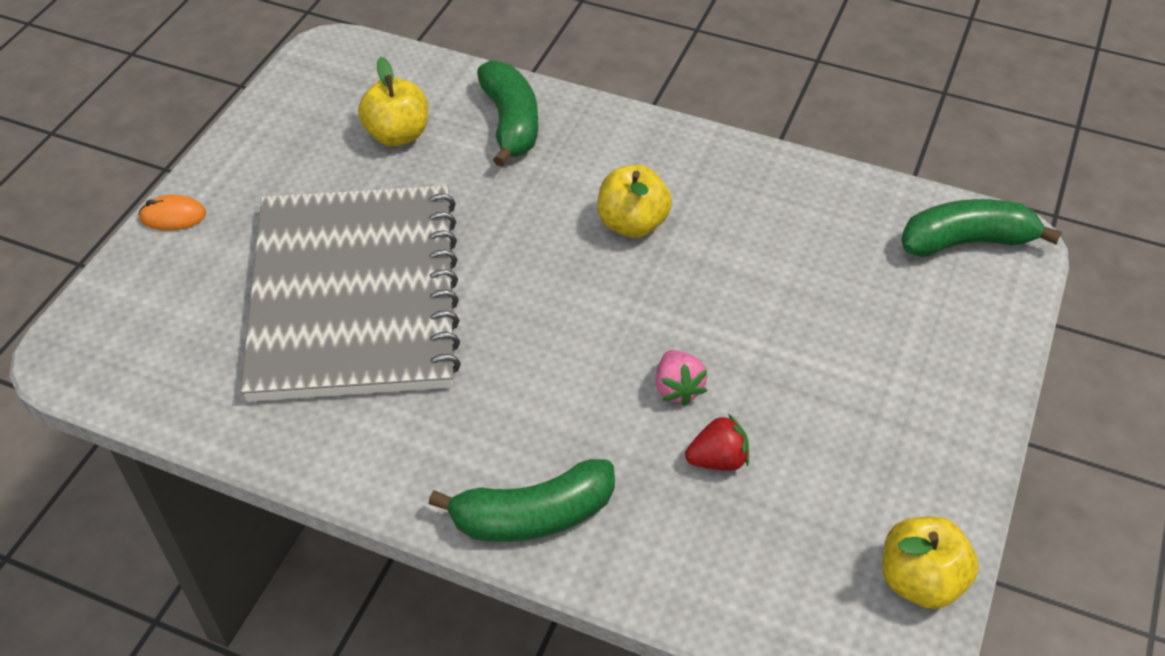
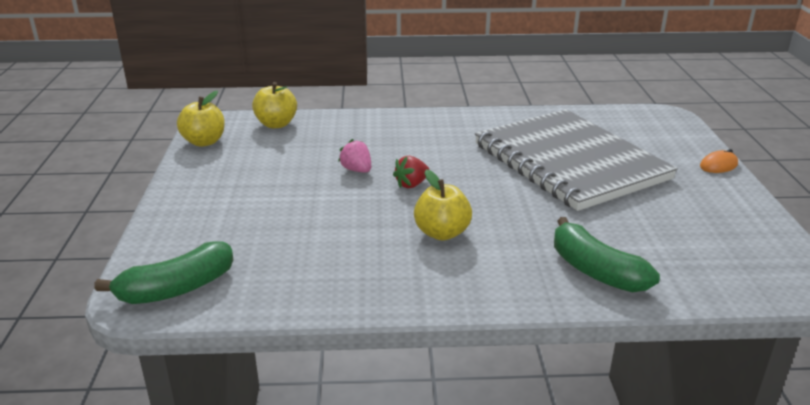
camera: 155 degrees right, 20 degrees down
yellow apple [358,57,428,146] -> yellow apple moved to [252,82,297,128]
green banana [428,459,615,542] -> none
red strawberry [685,414,749,471] -> red strawberry moved to [393,156,429,188]

